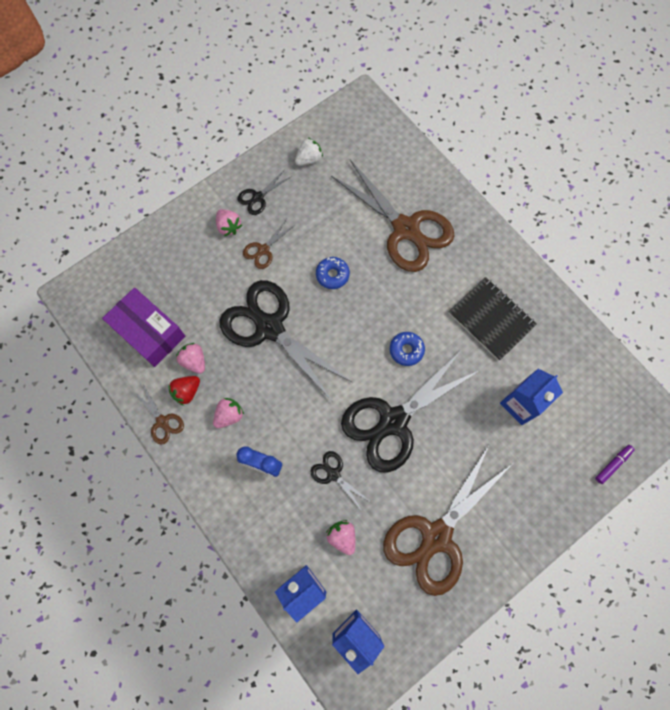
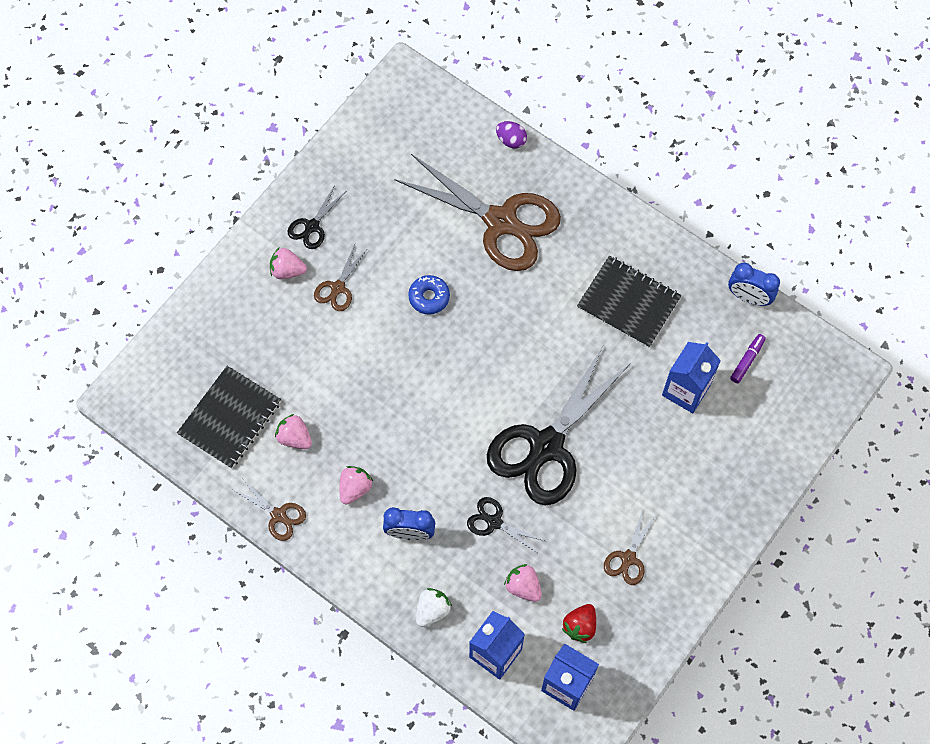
camera: 15 degrees left, 5 degrees down
purple box [102,287,186,367] -> black notebook [177,366,281,469]
red strawberry [168,376,200,406] -> red strawberry moved to [562,604,596,643]
pink strawberry [216,209,242,236] -> pink strawberry turned 150 degrees clockwise [270,248,307,279]
black scissors [219,280,352,402] -> none
white strawberry [295,138,323,166] -> white strawberry moved to [416,588,452,627]
brown scissors [383,445,513,596] -> brown scissors [604,509,657,585], size x0.43
blue donut [390,332,425,366] -> none
purple marker [595,445,635,484] -> purple marker moved to [730,334,766,383]
none -> purple egg [496,121,527,149]
none -> blue clock [728,263,780,306]

